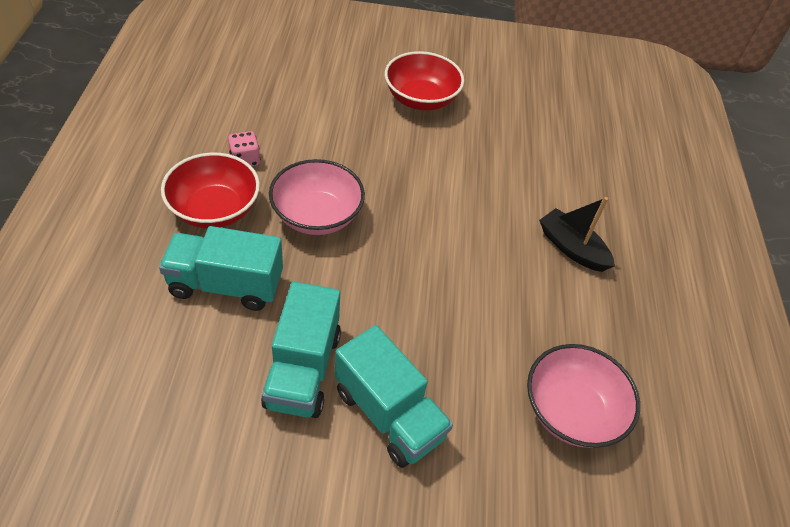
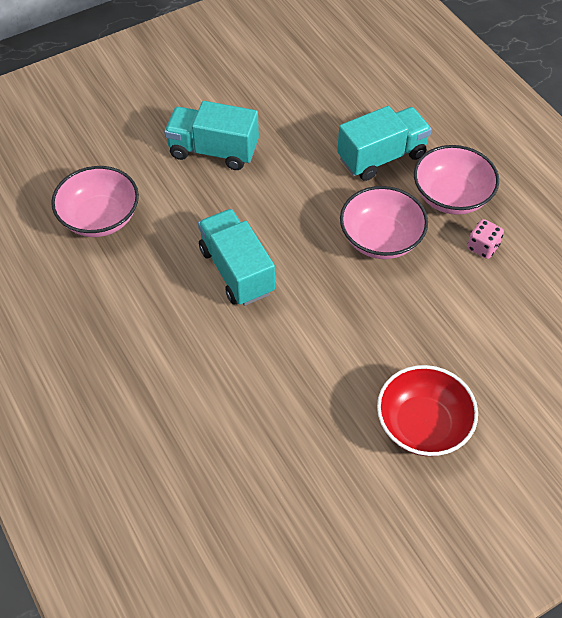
camera: 150 degrees right, 5 degrees up
red bowl [161,153,260,229] -> pink bowl [414,145,499,215]
turquoise truck [261,282,341,418] -> turquoise truck moved to [198,209,275,306]
black boat [539,197,615,272] -> none

